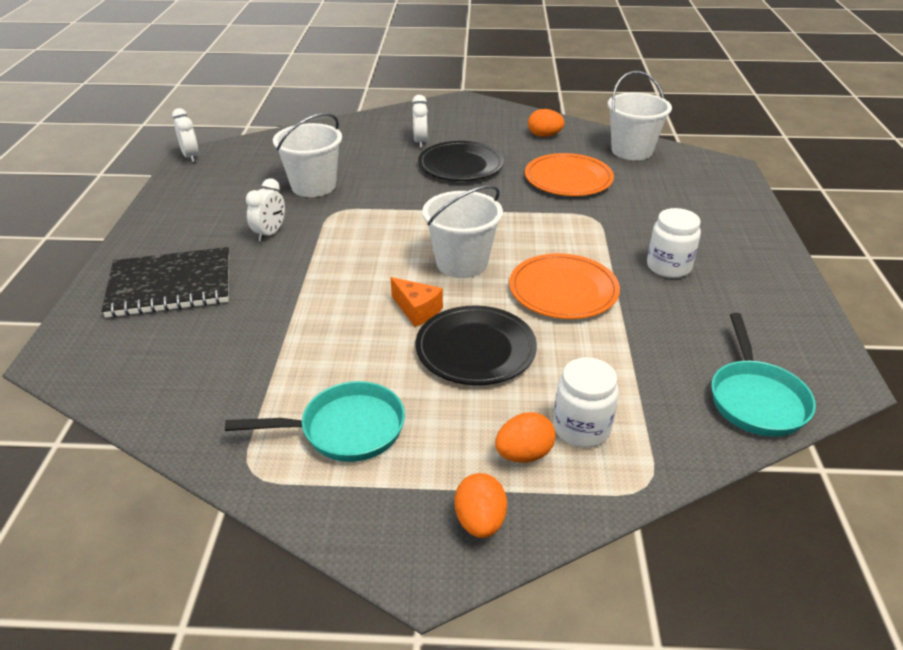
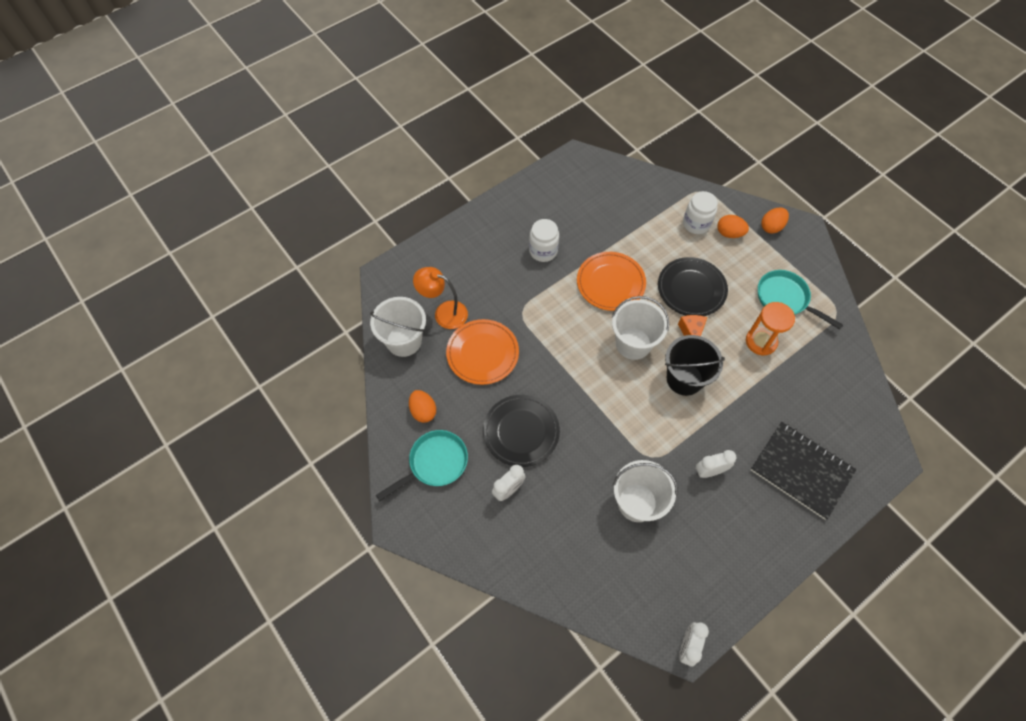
camera: 130 degrees left, 25 degrees up
turquoise pan [711,313,816,437] -> turquoise pan moved to [376,430,468,501]
none -> orange lamp [413,267,468,329]
none -> black bucket [665,335,725,396]
none -> orange hourglass [746,302,795,356]

